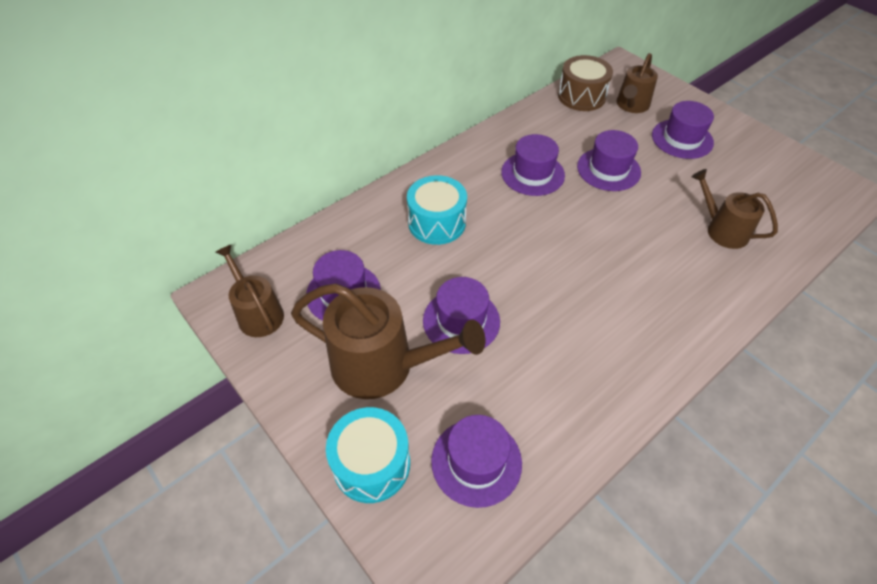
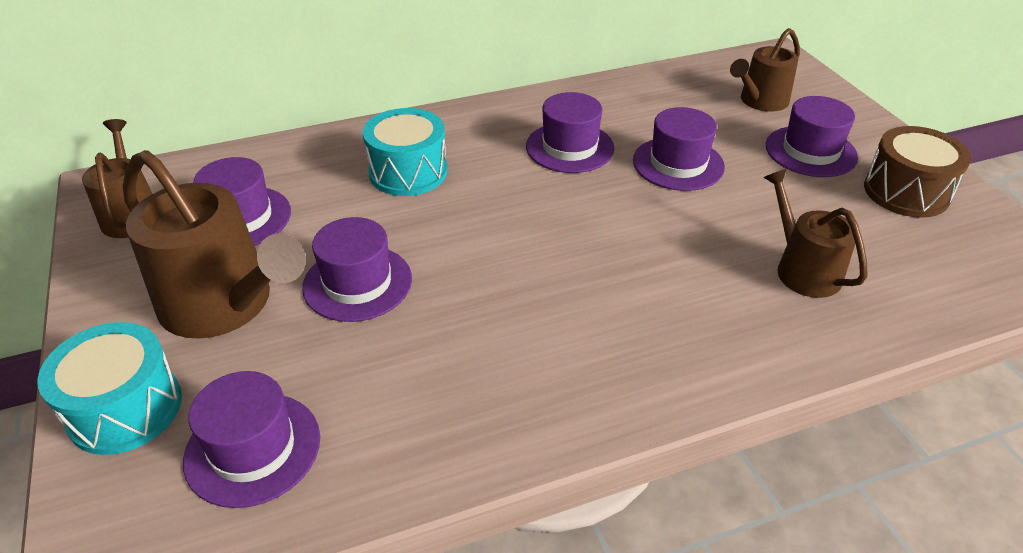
camera: 20 degrees right, 10 degrees down
brown drum [558,55,613,111] -> brown drum moved to [864,126,971,218]

